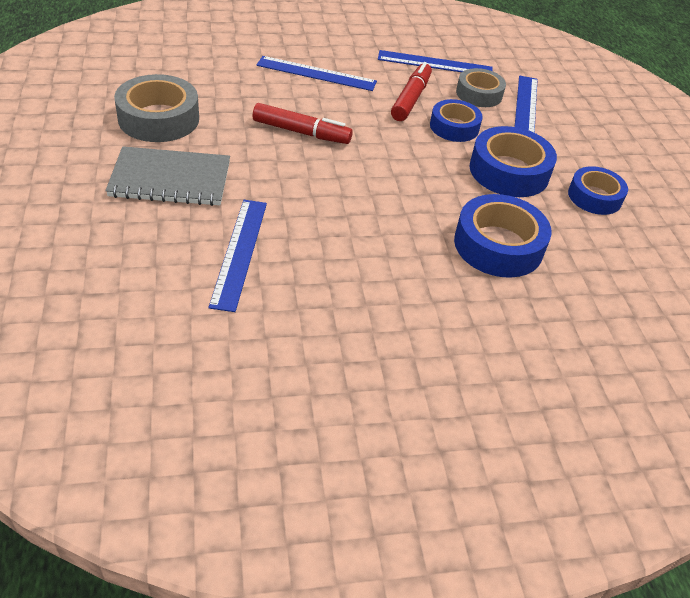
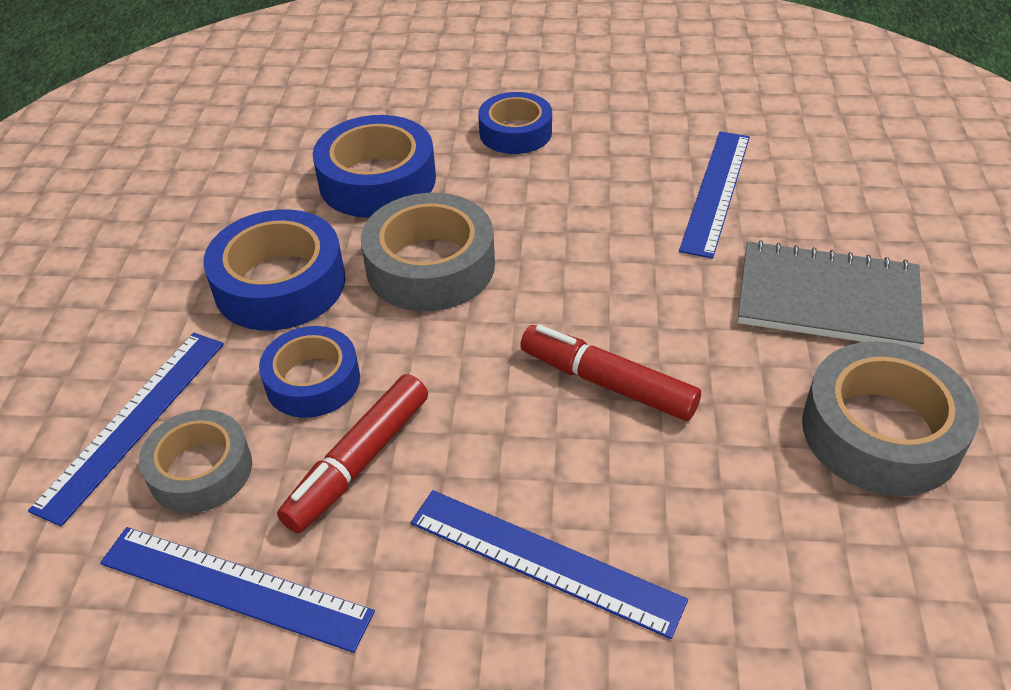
camera: 160 degrees left, 0 degrees up
blue tape [568,166,628,215] -> blue tape moved to [478,92,552,154]
none -> grey tape [361,193,495,311]

